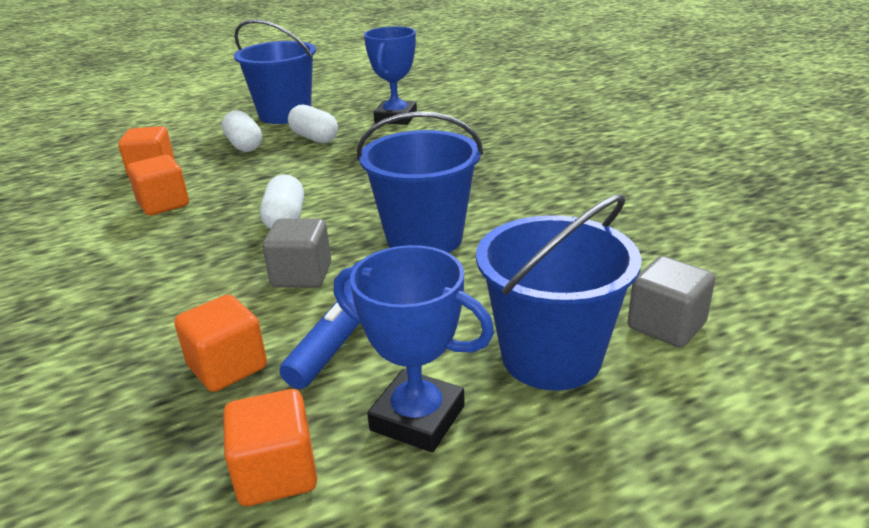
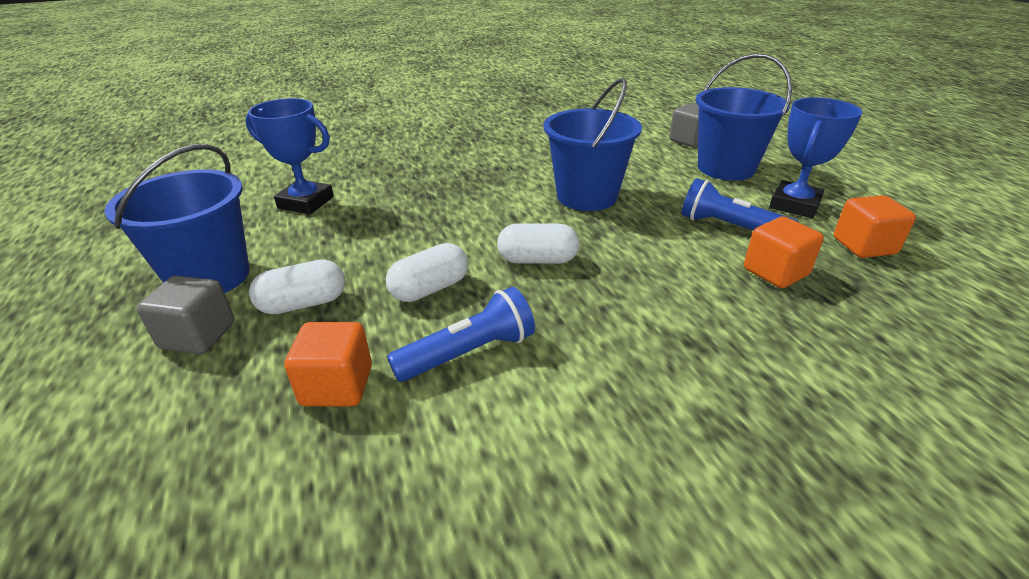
camera: 85 degrees left, 5 degrees up
orange cube [127,155,189,216] -> blue flashlight [387,287,535,382]
grey cube [262,218,331,288] -> grey cube moved to [136,276,234,354]
white capsule [288,105,338,143] -> white capsule moved to [386,243,468,302]

